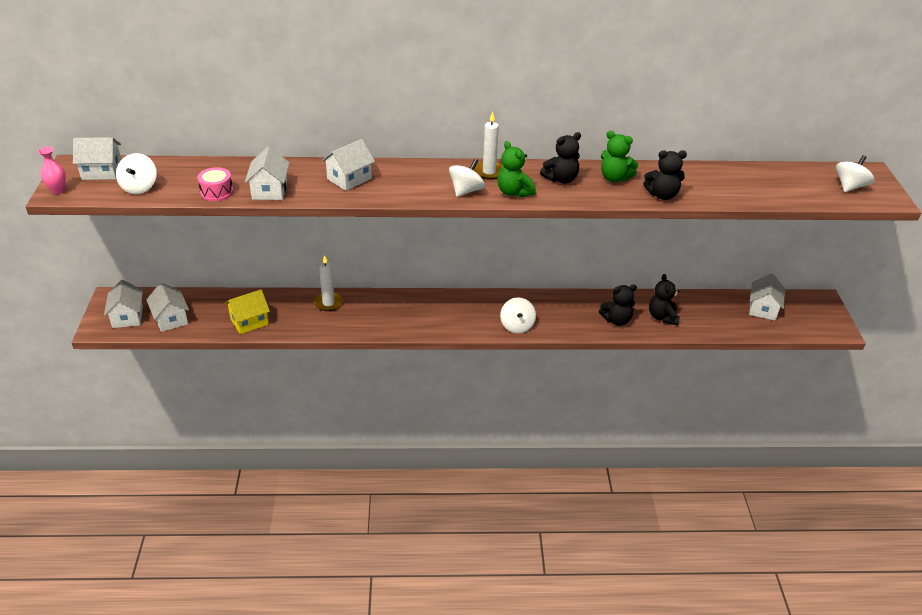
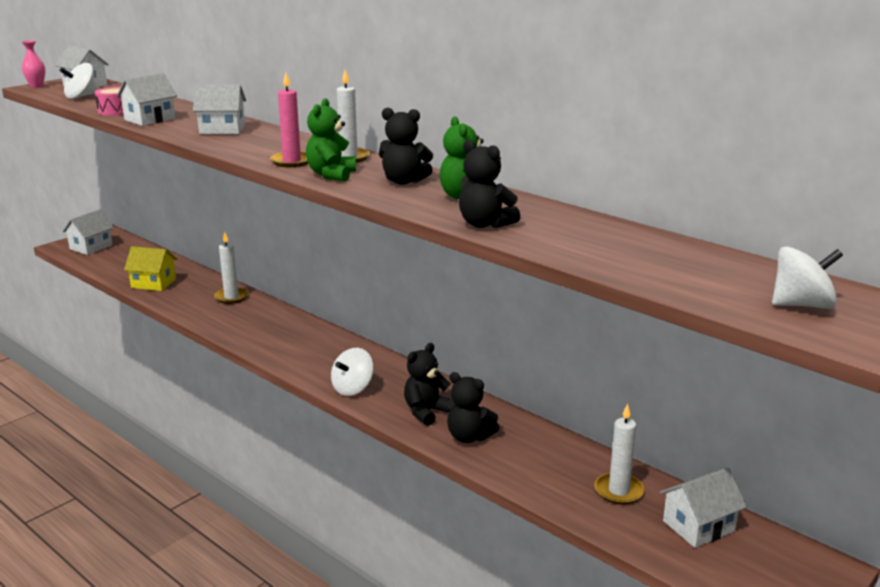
camera: 45 degrees right, 15 degrees down
white house [146,283,189,332] -> none
white spinning top [449,159,485,197] -> pink candle [270,72,308,167]
black teddy bear [649,274,680,325] -> black teddy bear moved to [404,343,451,426]
none -> white candle [594,404,644,505]

